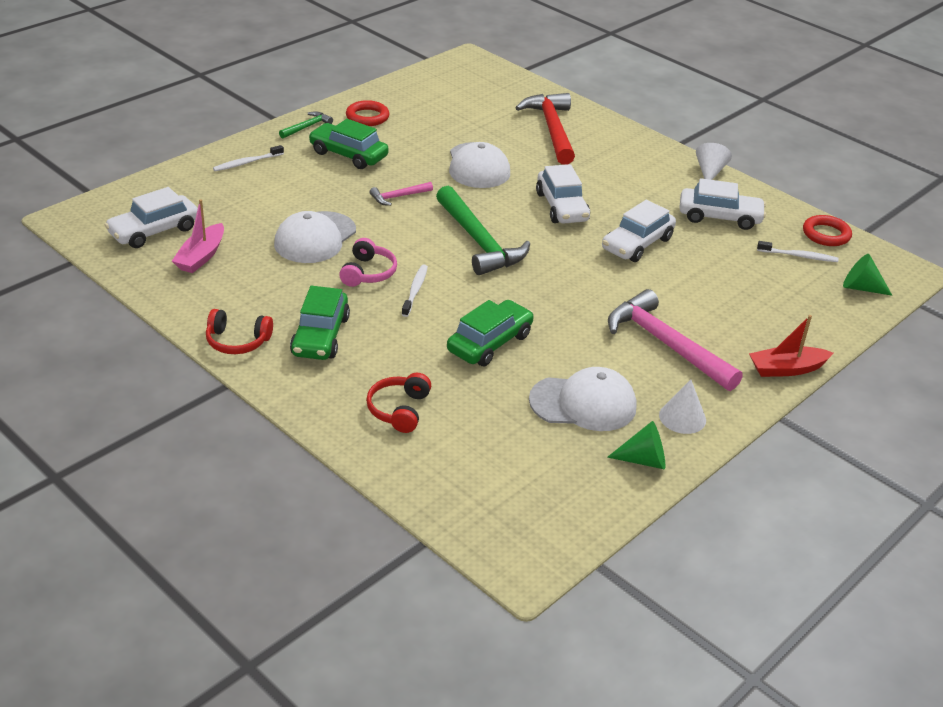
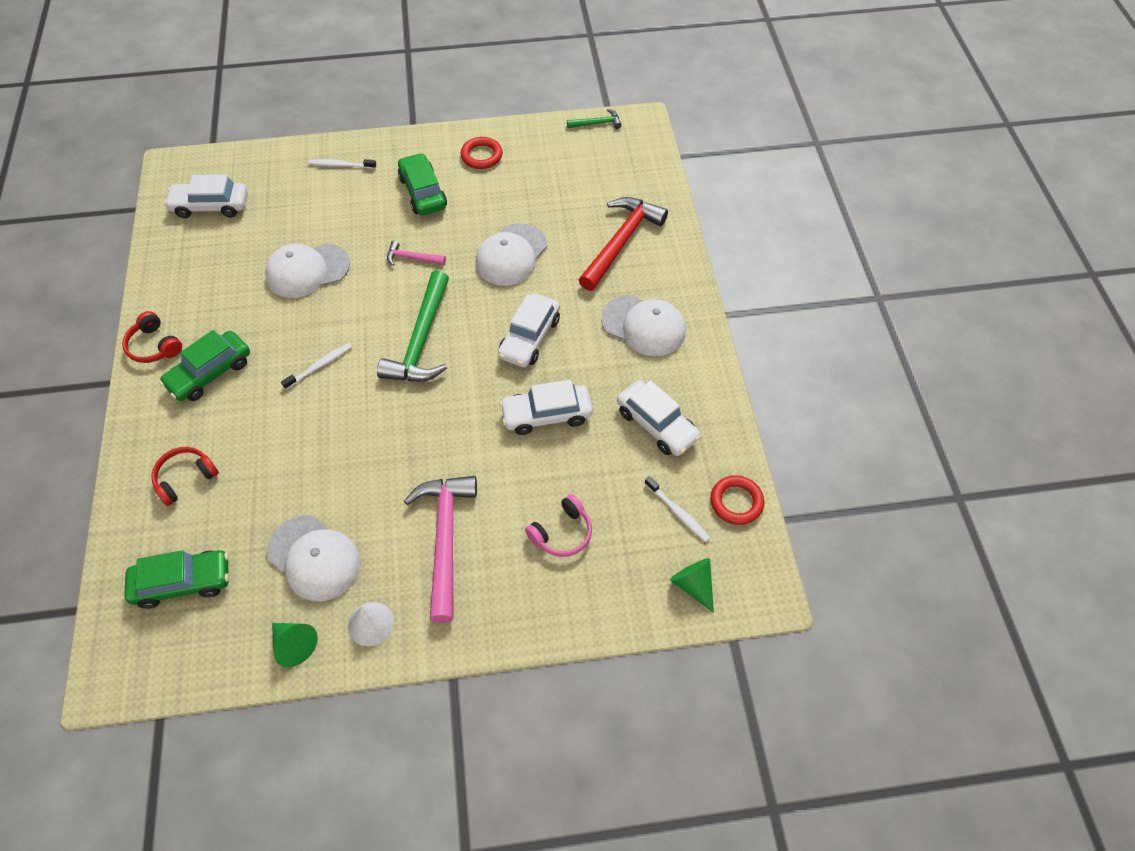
camera: 40 degrees right, 20 degrees up
pink boat [172,199,224,273] -> none
green hammer [279,111,333,138] -> green hammer moved to [567,109,622,129]
pink headphones [339,238,397,287] -> pink headphones moved to [525,494,592,557]
green car [447,300,534,366] -> green car moved to [124,550,229,609]
white cone [696,143,732,180] -> none
red boat [749,315,833,377] -> none
none -> white cap [601,295,686,356]

